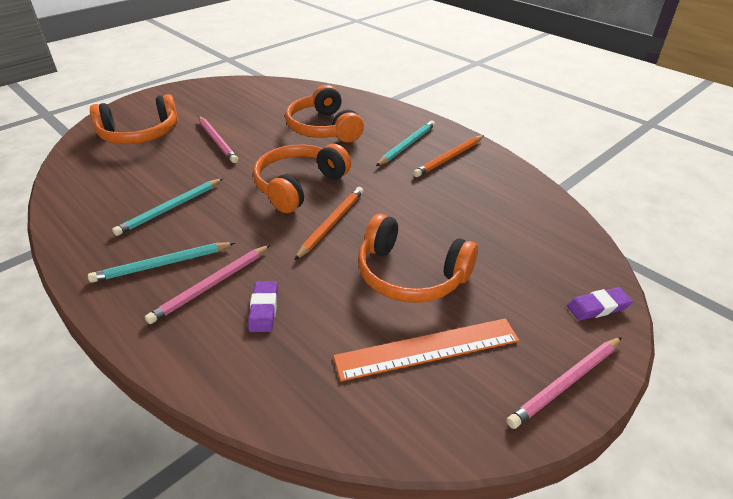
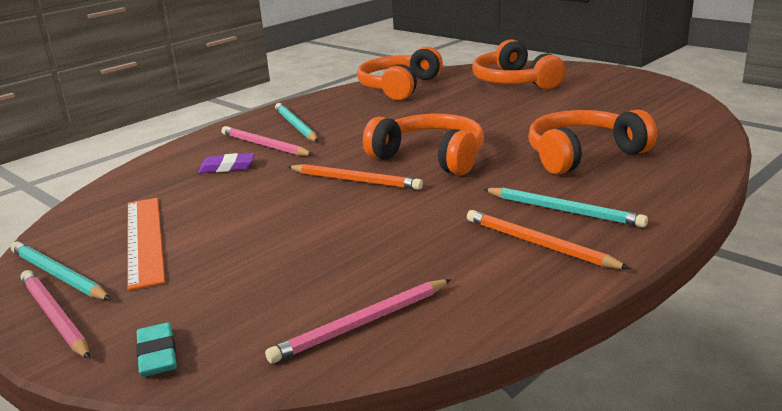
camera: 90 degrees right, 15 degrees down
turquoise pencil [112,178,223,236] -> turquoise pencil moved to [11,241,111,300]
pink pencil [199,116,238,163] -> pink pencil moved to [265,279,451,364]
orange headphones [358,214,478,303] -> orange headphones moved to [357,47,443,100]
purple eraser [567,287,633,321] -> turquoise eraser [136,322,177,377]

